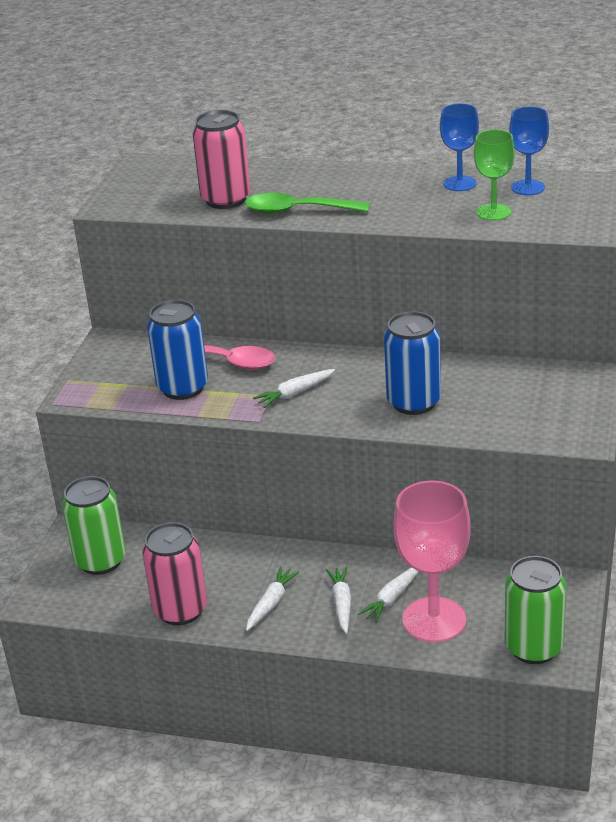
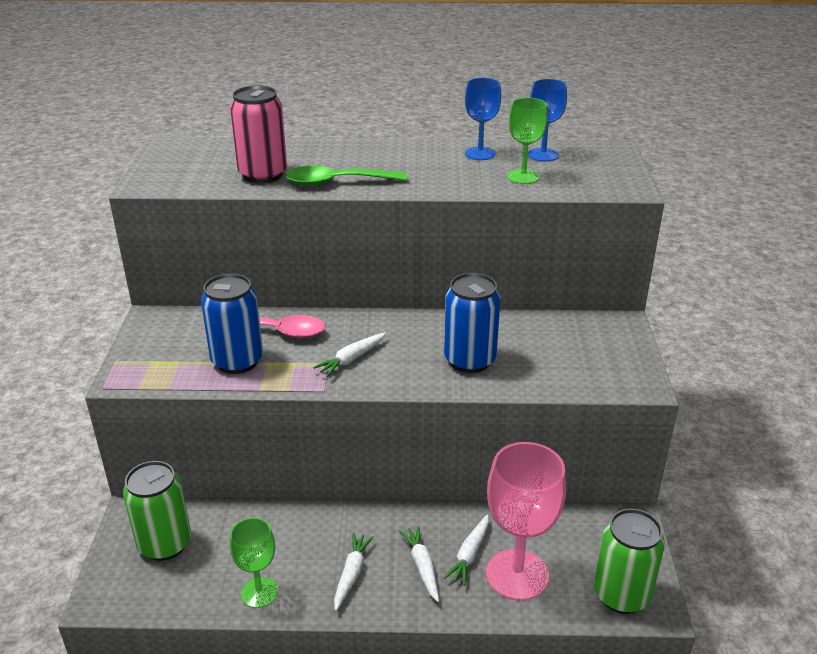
camera: 15 degrees left, 0 degrees up
pink can [142,522,207,625] -> green goblet [230,517,278,608]

